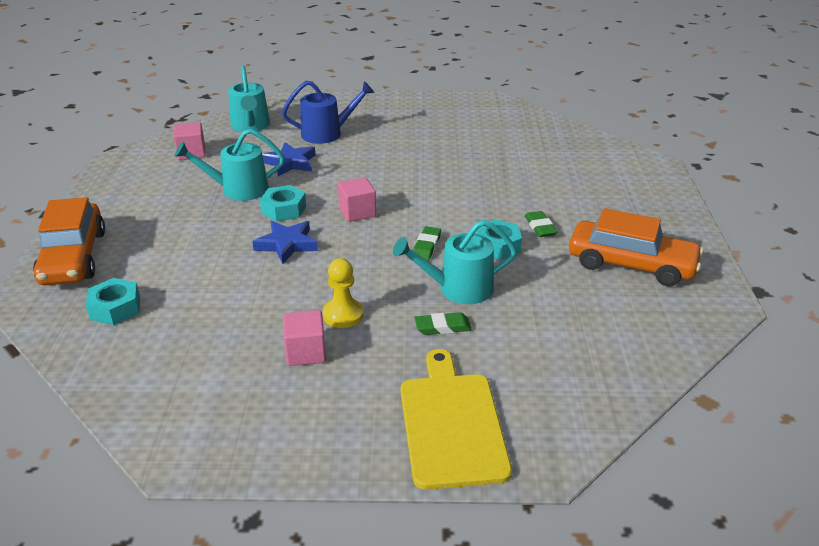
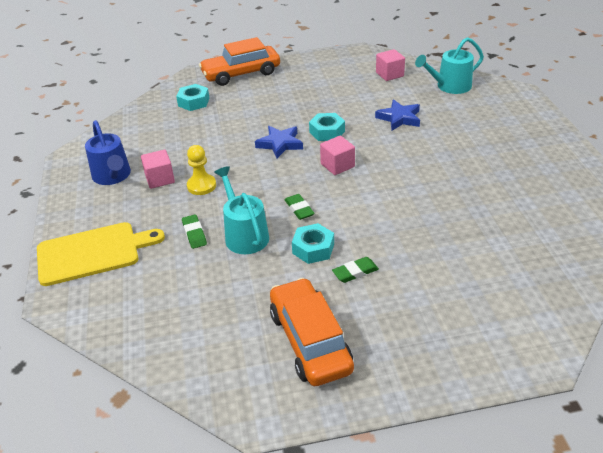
camera: 80 degrees right, 5 degrees up
turquoise watering can [174,129,284,201] -> none
blue watering can [282,81,374,144] -> blue watering can moved to [85,120,131,185]
green eraser [413,226,441,261] -> green eraser turned 60 degrees clockwise [285,194,314,220]
orange car [569,208,704,286] -> orange car turned 150 degrees clockwise [270,278,354,386]

